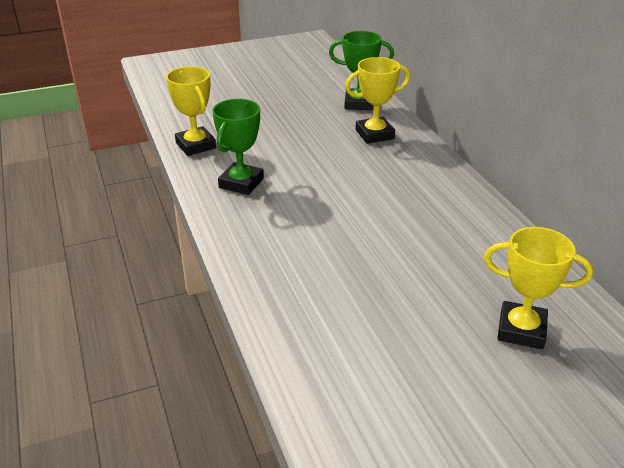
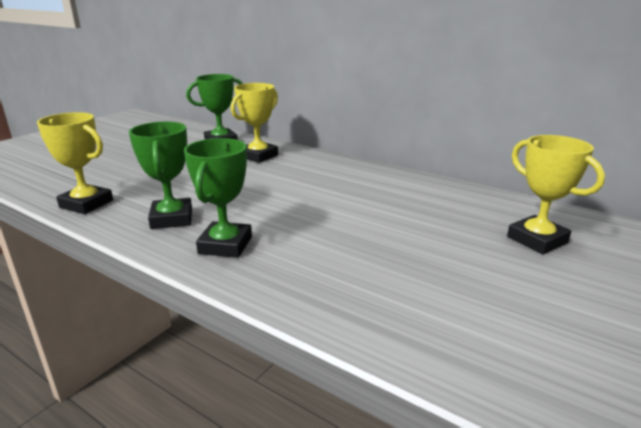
camera: 35 degrees left, 10 degrees down
yellow trophy [484,227,593,349] -> yellow trophy turned 75 degrees clockwise [507,135,605,254]
none -> green trophy [184,138,252,258]

